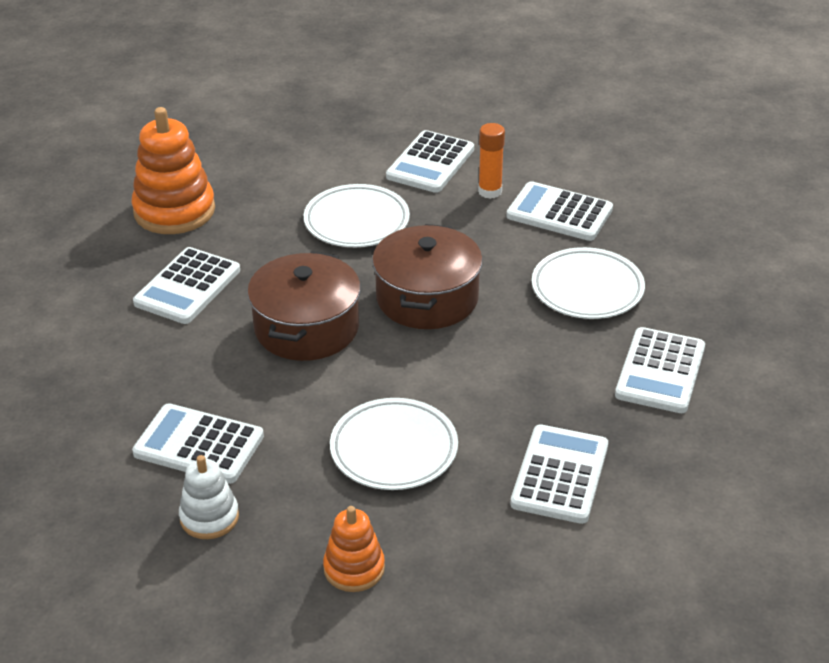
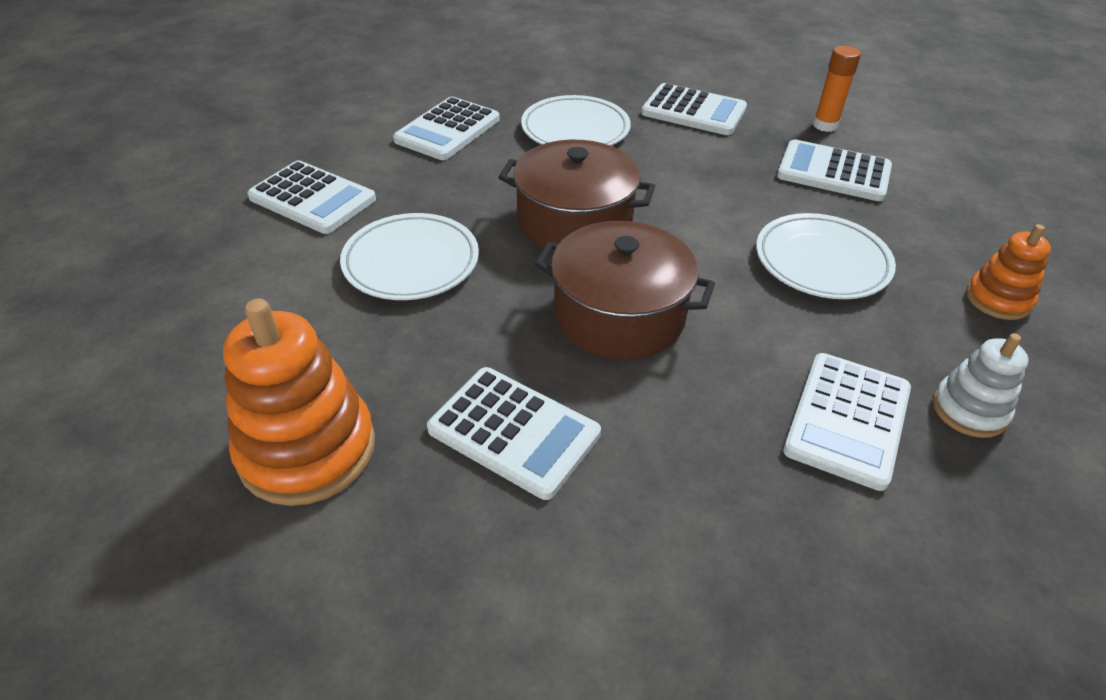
camera: 85 degrees left, 5 degrees up
orange glue stick [478,123,505,199] -> orange glue stick moved to [813,46,861,132]

